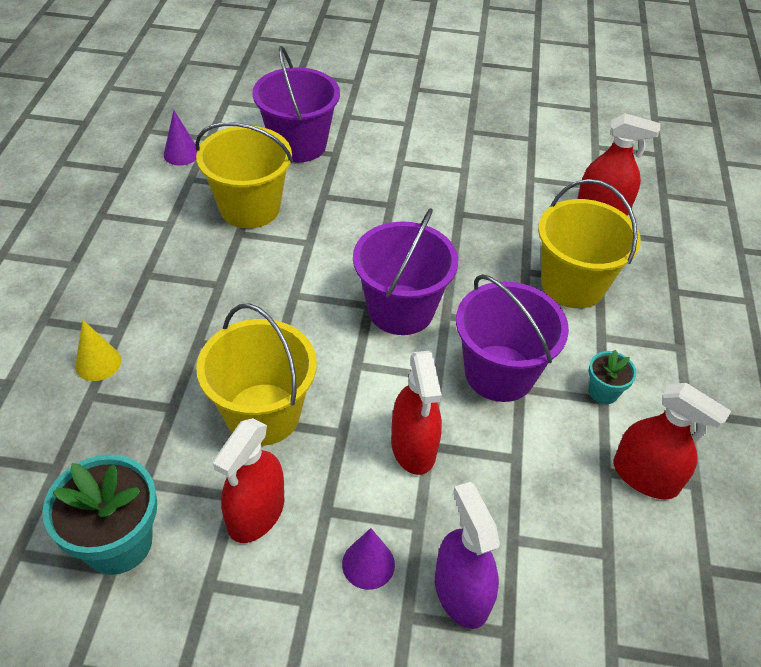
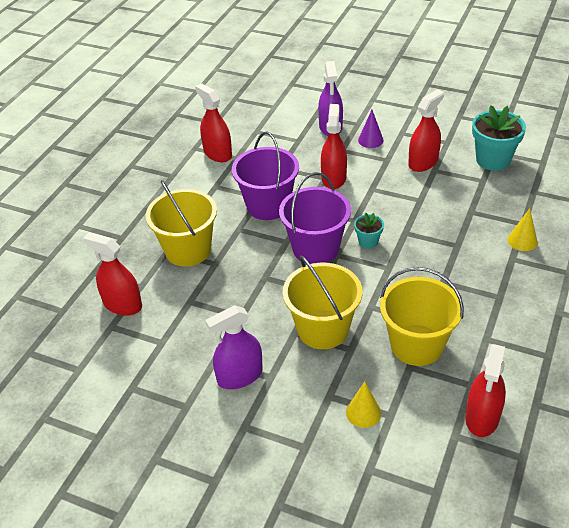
camera: 160 degrees left, 5 degrees down
purple cone [164,110,197,166] -> red spray bottle [465,344,506,437]
yellow bucket [196,303,317,446] -> yellow bucket moved to [283,255,362,349]
purple bucket [253,46,340,162] -> yellow cone [346,382,381,428]
turquoise flower pot [589,350,636,404] -> turquoise flower pot moved to [354,213,384,249]
none -> purple spray bottle [205,305,263,389]

